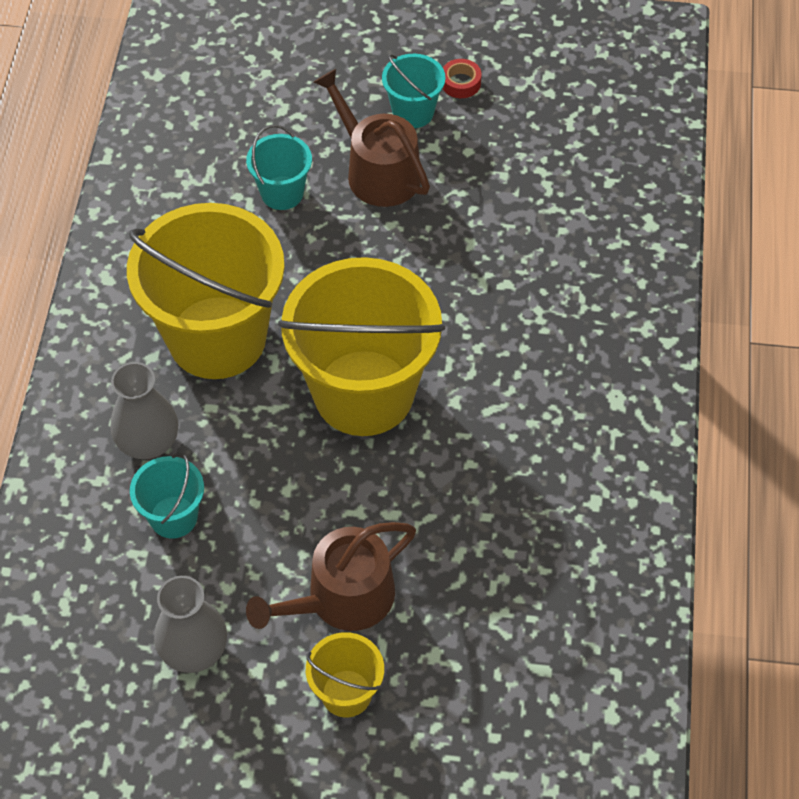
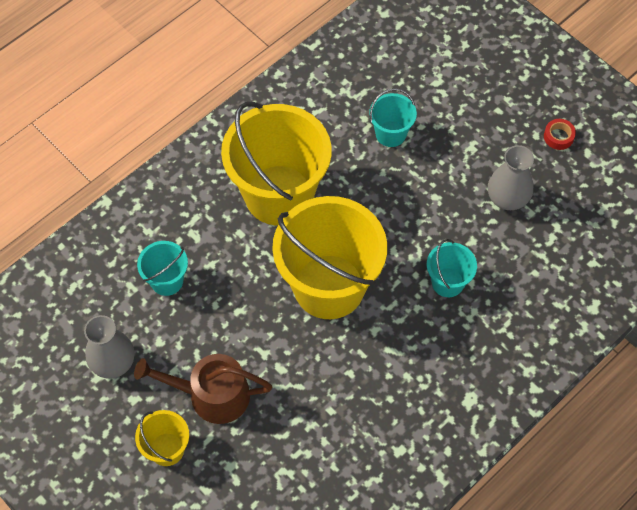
camera: 40 degrees right, 5 degrees up
grey vase [111,362,178,459] -> grey vase moved to [488,145,534,210]
brown watering can [314,69,430,207] -> none
turquoise bucket [382,54,445,128] -> turquoise bucket moved to [427,239,477,297]

